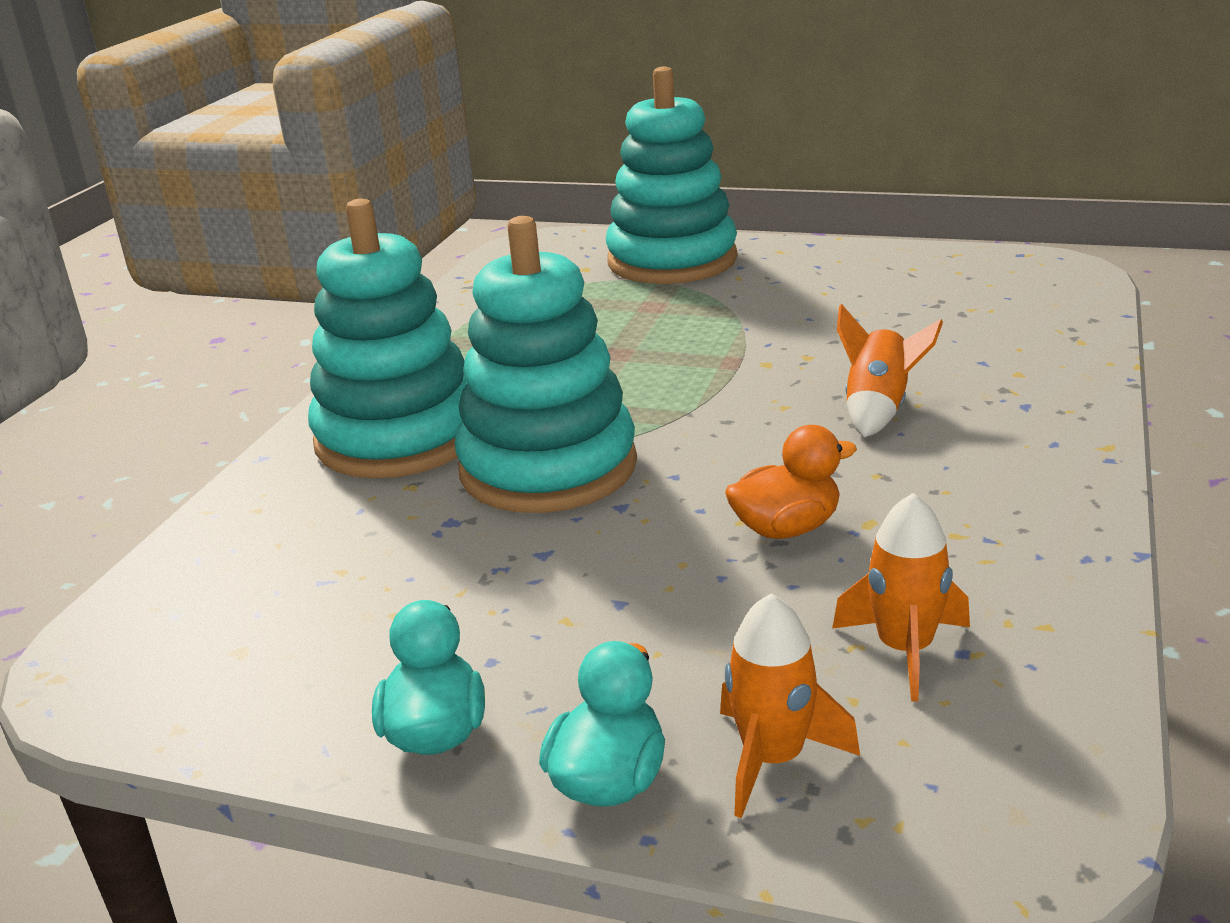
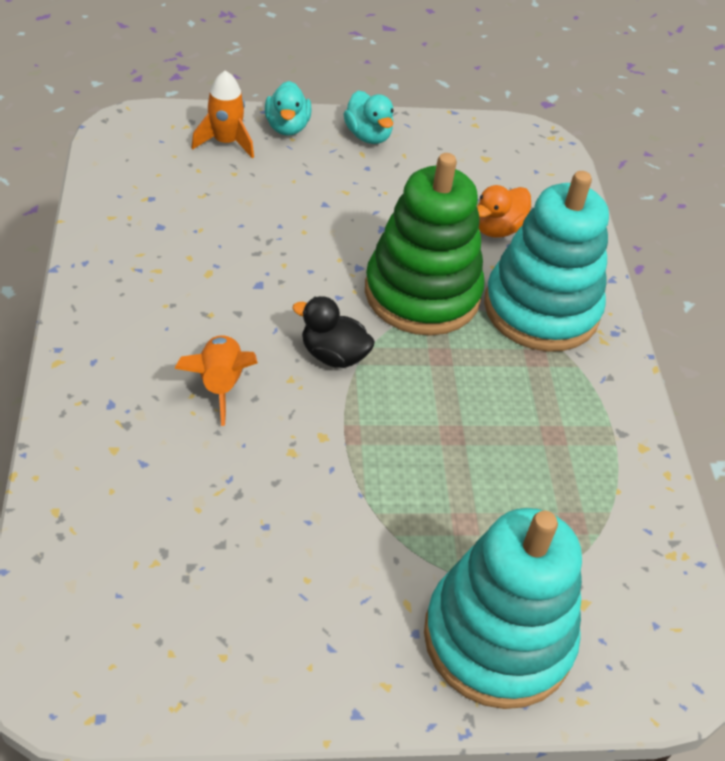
camera: 150 degrees right, 20 degrees up
turquoise stacking toy [454,216,637,513] -> green stacking toy [365,153,485,336]
orange duck [725,425,857,539] -> orange duck moved to [477,185,531,238]
orange rocket [832,493,970,702] -> none
none -> black duck [293,296,375,368]

